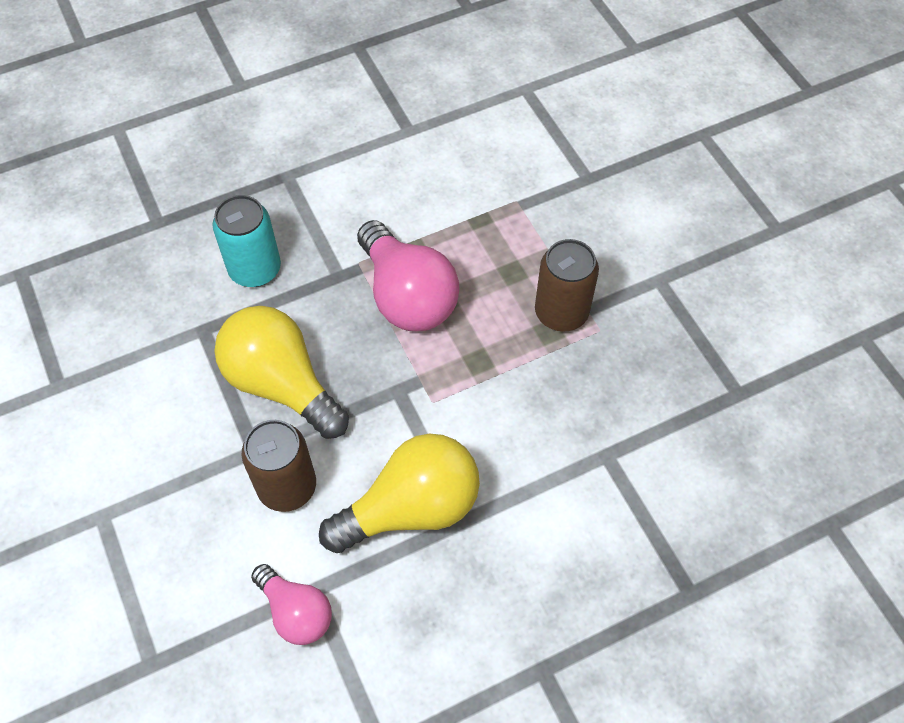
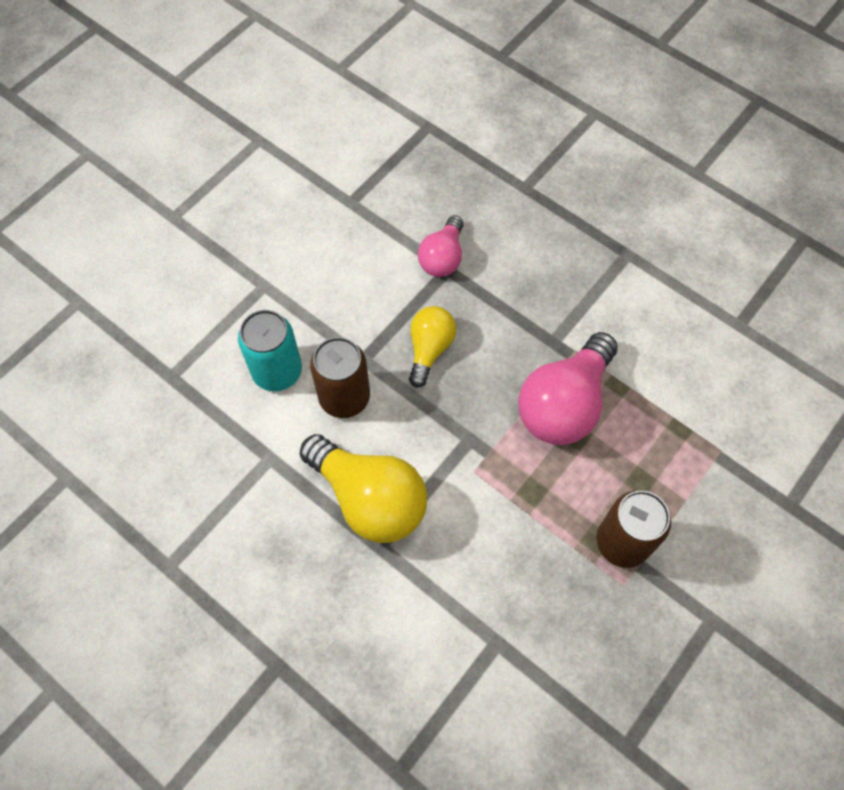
camera: 65 degrees right, 5 degrees up
turquoise can [213,195,281,287] -> turquoise can moved to [238,310,302,391]
yellow light bulb [214,306,349,439] -> yellow light bulb [409,306,456,388], size x0.59
pink light bulb [251,564,332,645] -> pink light bulb moved to [418,215,463,277]

